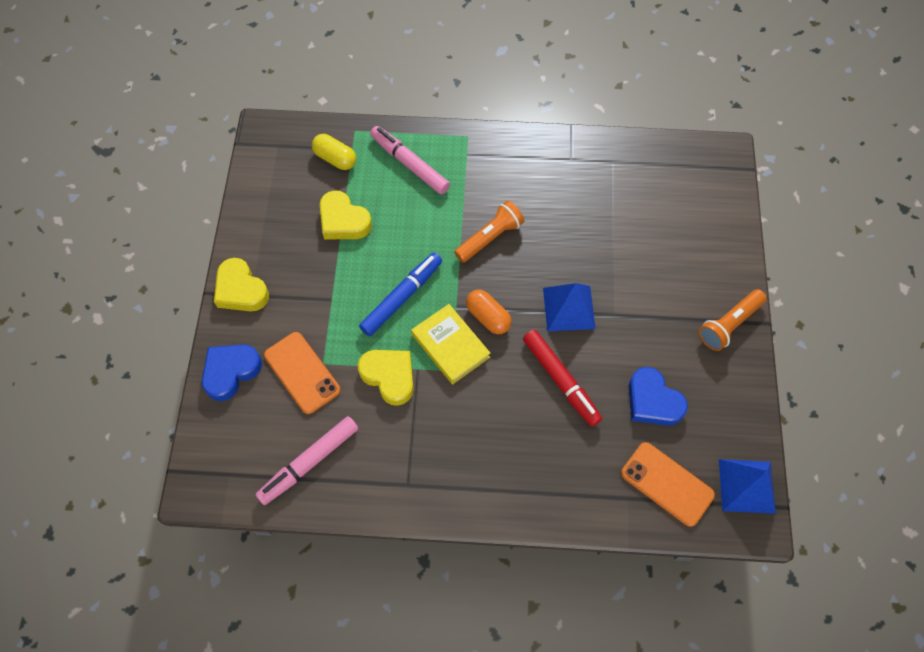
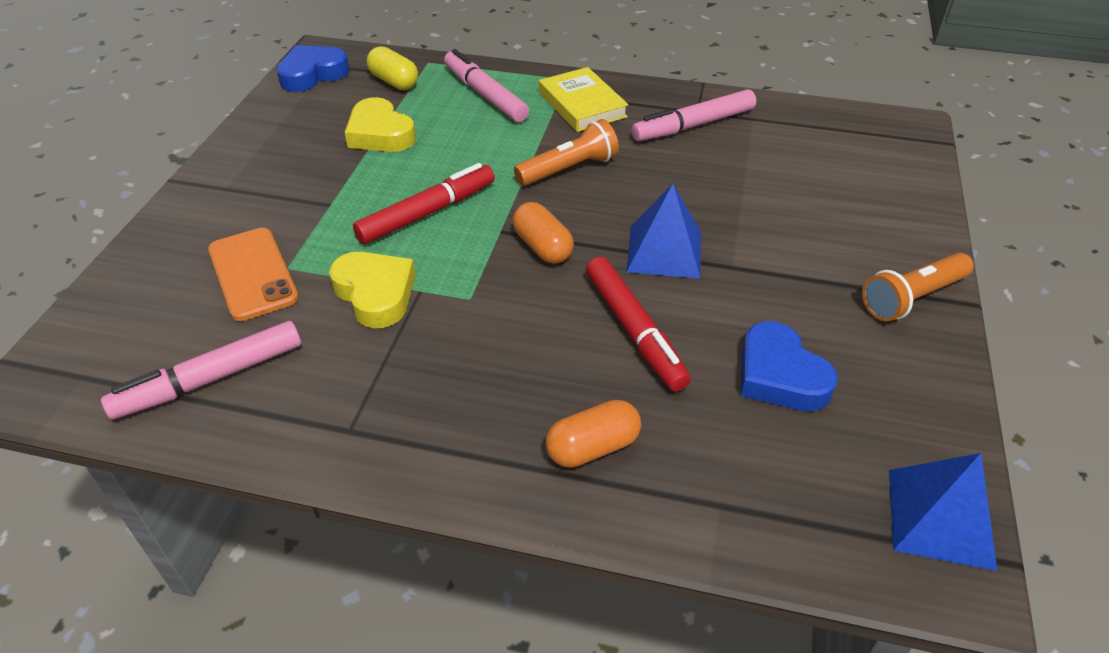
camera: 10 degrees right, 20 degrees down
blue heart [202,344,262,401] -> blue heart moved to [276,45,349,92]
yellow heart [214,258,269,311] -> none
blue marker [359,253,442,336] -> red marker [353,163,495,244]
yellow book [411,304,490,385] -> yellow book moved to [539,67,629,132]
orange phone [621,442,715,527] -> none
none -> orange capsule [546,400,641,468]
none -> pink marker [631,89,756,141]

